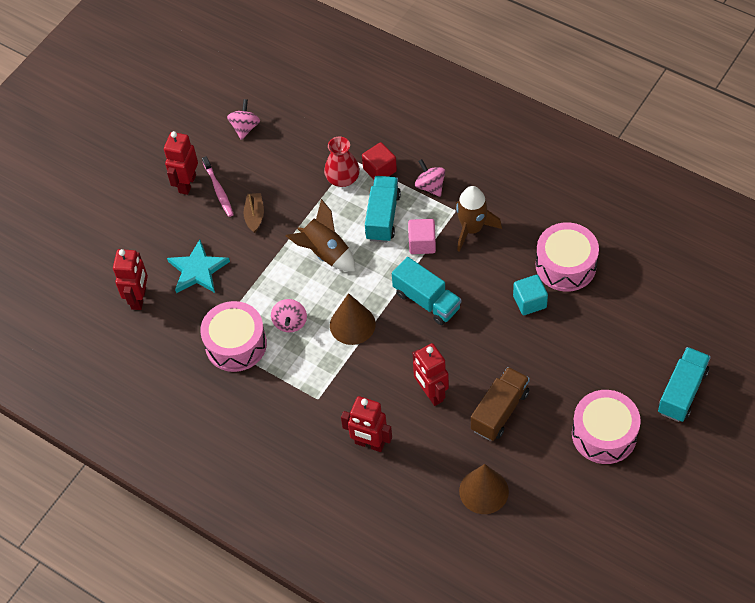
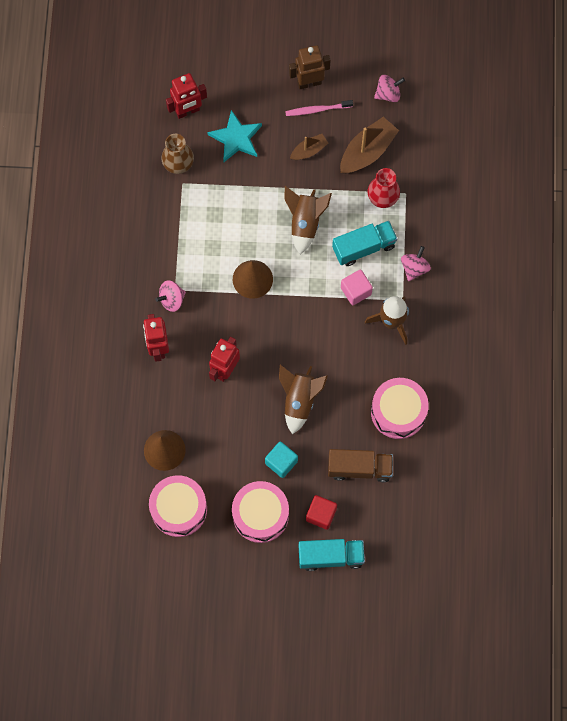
camera: 55 degrees right, 15 degrees up
red robot [164,131,198,195] -> brown robot [289,45,330,89]
pink drum [200,301,267,372] -> pink drum moved to [149,475,207,537]
pink toothbrush [202,156,234,217] -> pink toothbrush turned 45 degrees clockwise [285,100,353,116]
pink spinning top [271,299,307,332] -> pink spinning top moved to [155,280,186,312]
red cube [362,142,397,179] -> red cube moved to [306,495,337,530]
turquoise truck [392,257,461,325] -> none
brown truck [471,367,530,441] -> brown truck moved to [328,449,393,482]
turquoise cube [513,275,548,315] -> turquoise cube moved to [265,441,298,478]
none -> brown vase [161,134,194,174]
none -> brown rocket [279,365,328,434]
none -> brown boat [340,117,399,174]

